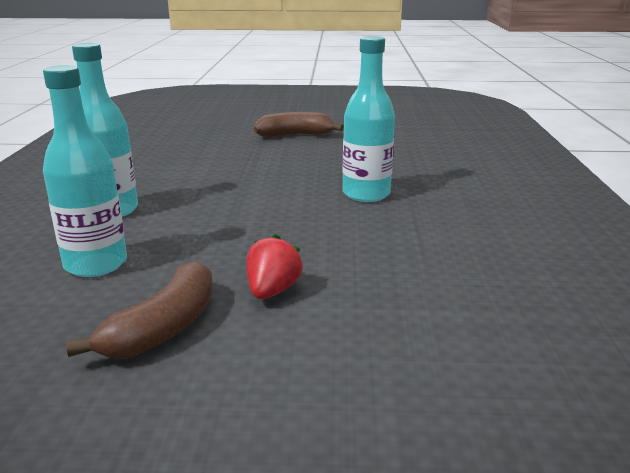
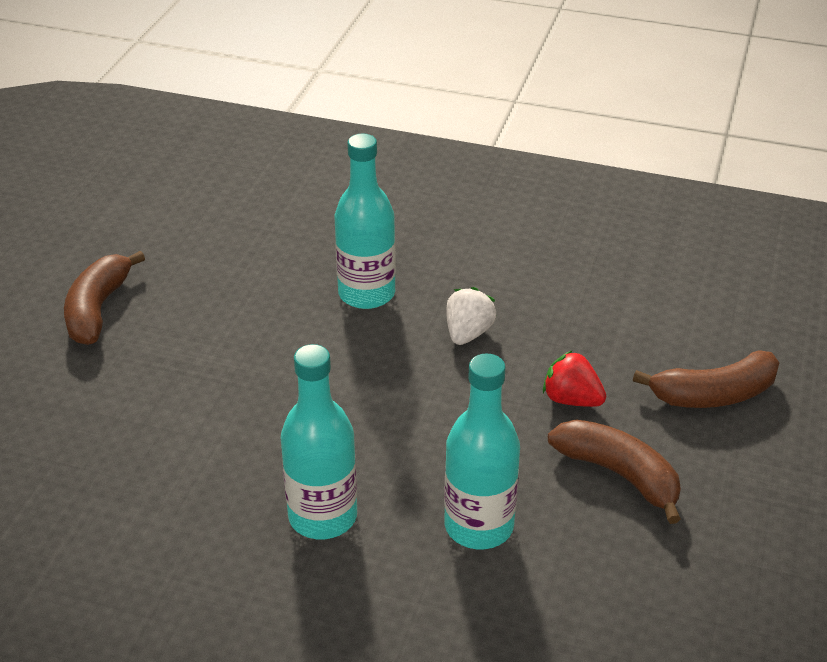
camera: 75 degrees left, 15 degrees up
none -> white strawberry [446,287,496,345]
none -> brown banana [633,350,779,408]

